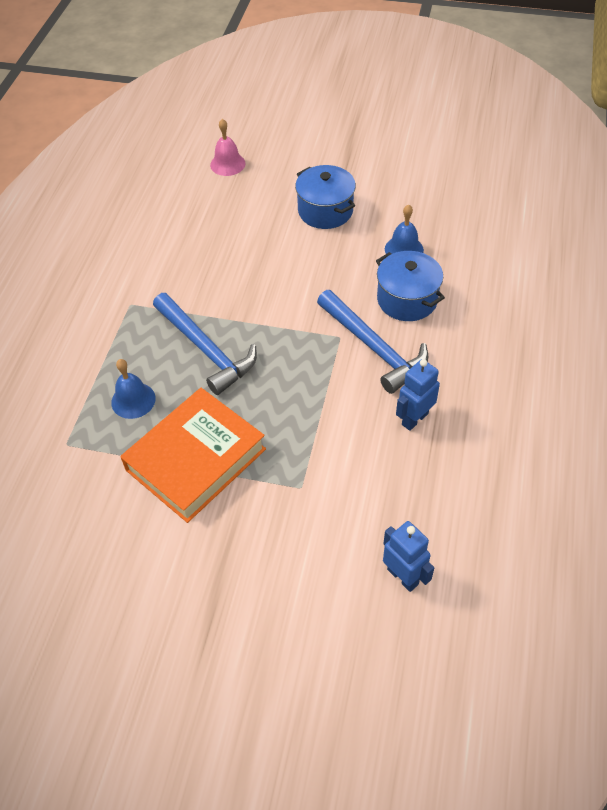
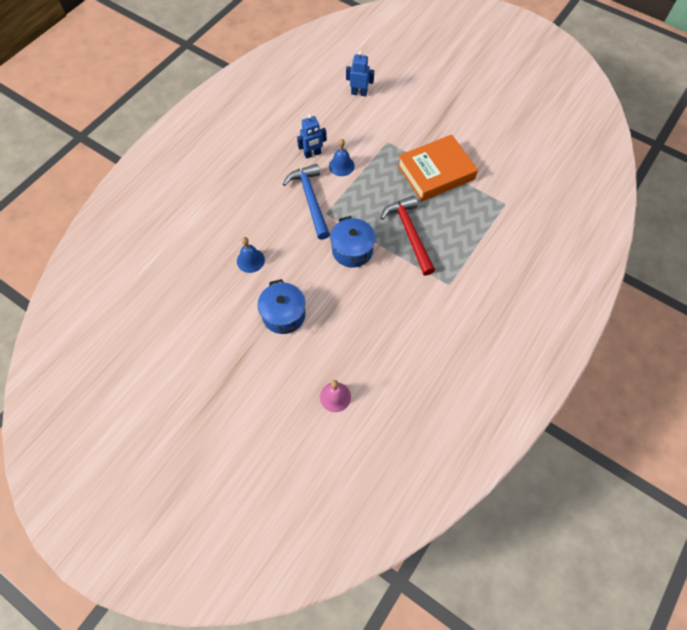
camera: 160 degrees left, 10 degrees up
blue bell [111,359,156,419] -> blue bell moved to [329,139,355,176]
blue hammer [153,293,257,395] -> red hammer [380,196,435,276]
blue pot [376,251,445,321] -> blue pot moved to [330,216,376,268]
blue robot [383,521,434,592] -> blue robot turned 120 degrees clockwise [346,51,374,96]

